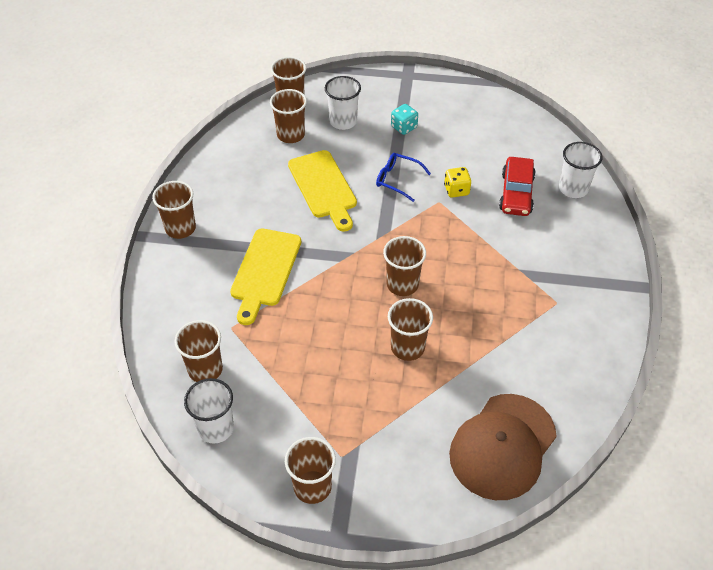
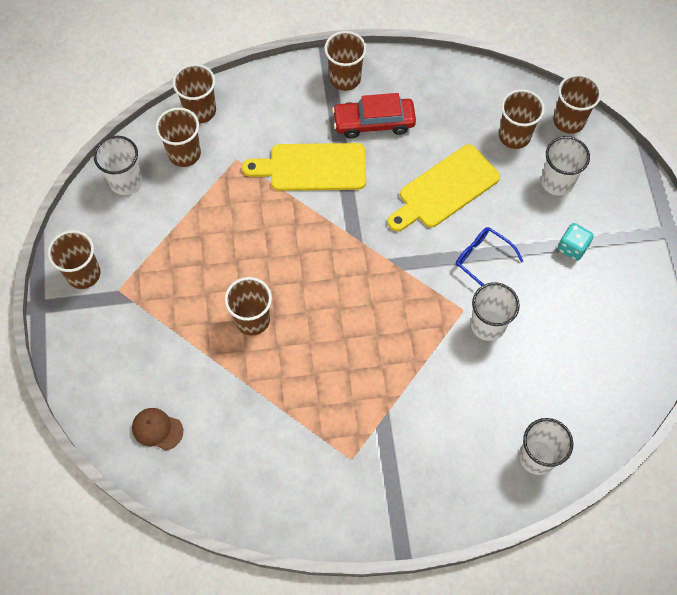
camera: 75 degrees right, 15 degrees up
blue glasses [376,153,431,202] -> blue glasses turned 60 degrees counterclockwise [456,227,523,286]
brown cup [383,236,426,296] -> brown cup moved to [172,64,216,123]
yellow dice [444,167,471,198] -> white cup [471,282,520,341]
brown cap [449,394,557,500] -> brown cap [132,408,183,450], size x0.43
red car [499,157,536,216] -> red car moved to [332,93,416,139]

